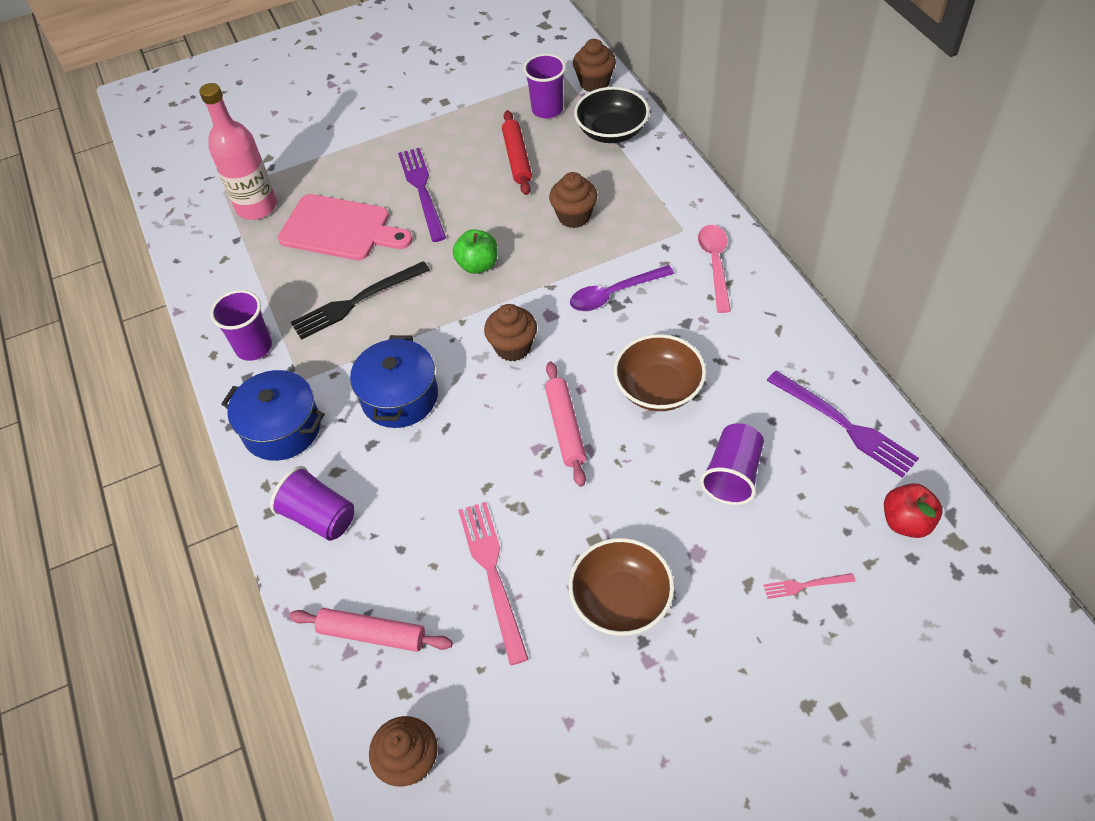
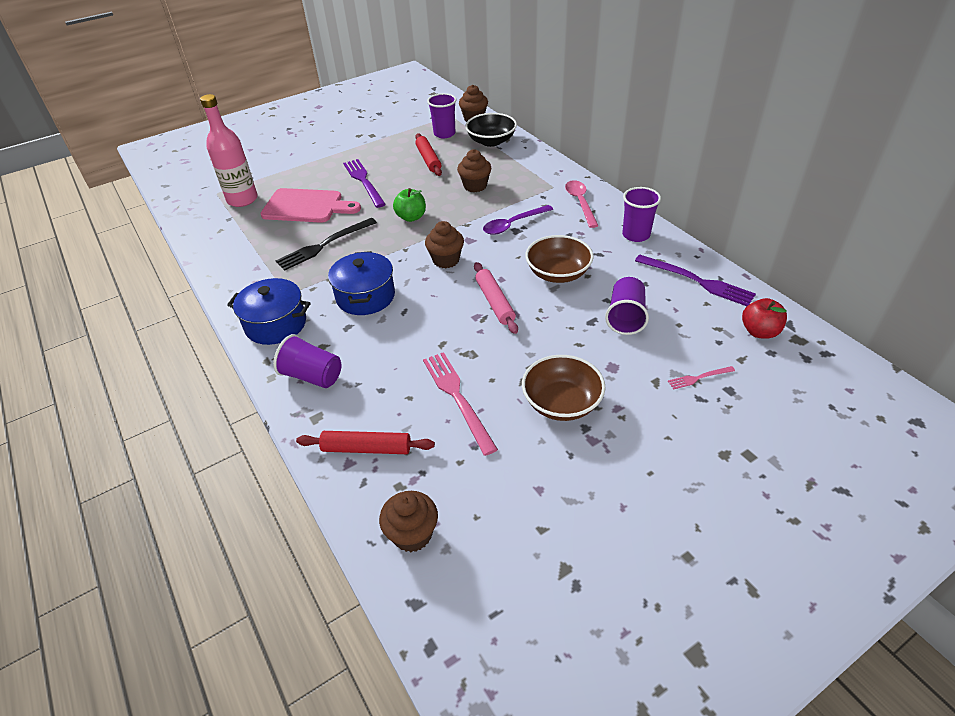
camera: 10 degrees left, 10 degrees down
purple cup [210,290,272,361] -> purple cup moved to [622,187,661,242]
pink rolling pin [289,608,453,652] -> red rolling pin [296,431,435,454]

